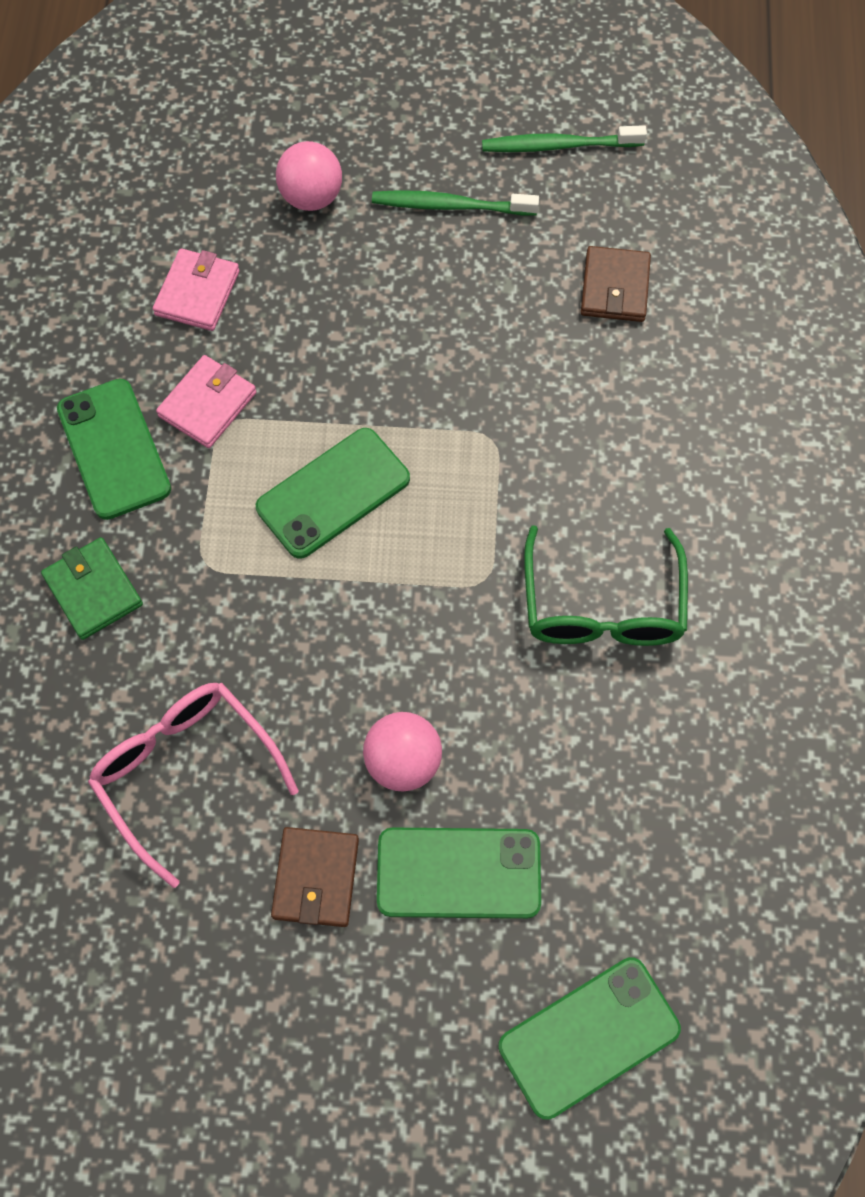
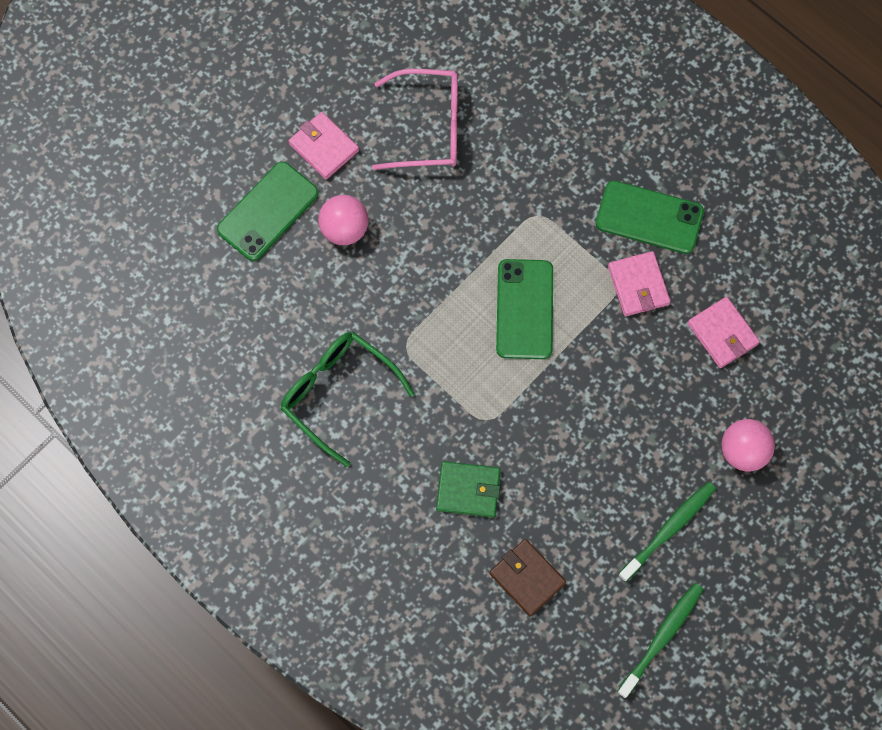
camera: 130 degrees right, 5 degrees up
green wallet [41,537,143,640] -> green wallet moved to [436,461,500,518]
brown wallet [271,827,359,927] -> pink wallet [289,112,359,180]
green phone [498,957,681,1120] -> none

